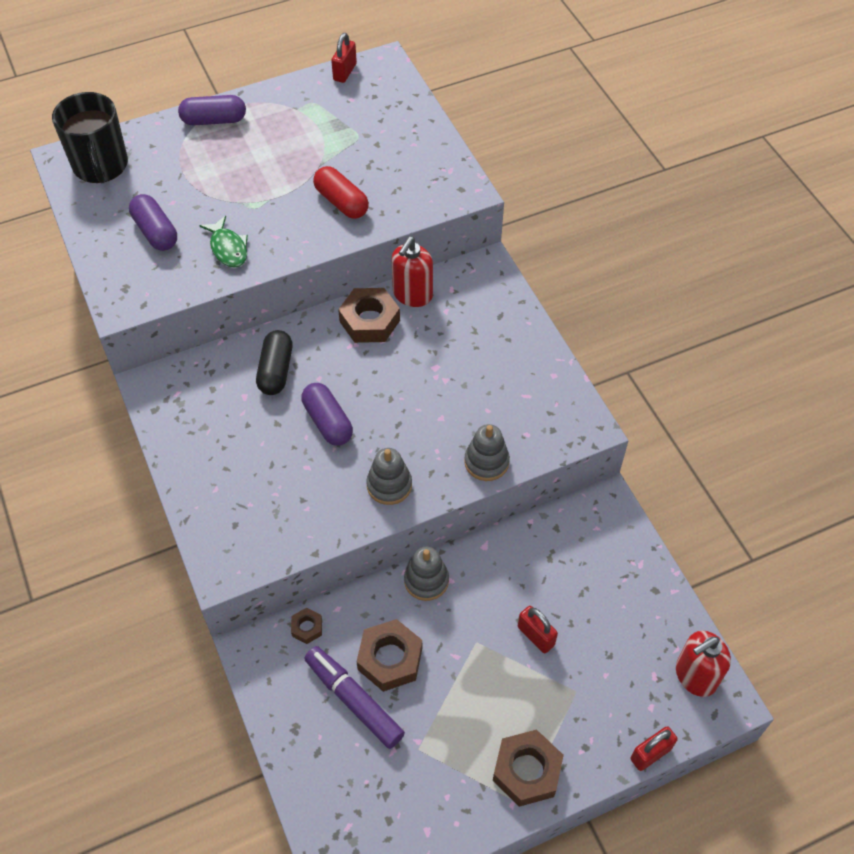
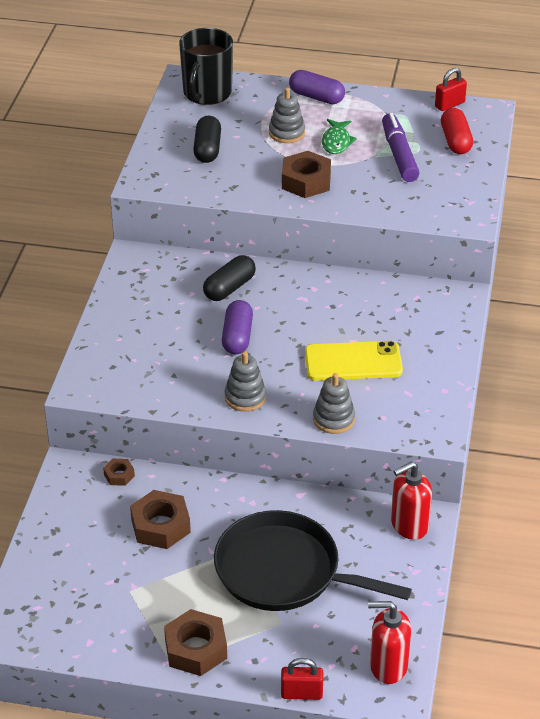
camera: 35 degrees right, 15 degrees down
purple capsule [129,194,177,251] -> black capsule [193,116,221,163]
green fish [199,216,248,267] -> green fish moved to [322,119,357,154]
purple marker [304,646,405,749] -> purple marker moved to [382,113,419,182]
red capsule [313,166,369,219] -> red capsule moved to [441,108,473,154]
brown nut [338,288,400,343] -> brown nut moved to [282,151,331,198]
red soap dispenser [392,237,433,307] -> red soap dispenser moved to [391,461,432,540]
grey stacking toy [404,547,449,601] -> grey stacking toy moved to [269,87,305,143]
red padlock [518,606,558,653] -> black pan [214,510,412,611]
none -> yellow phone [305,341,403,381]

